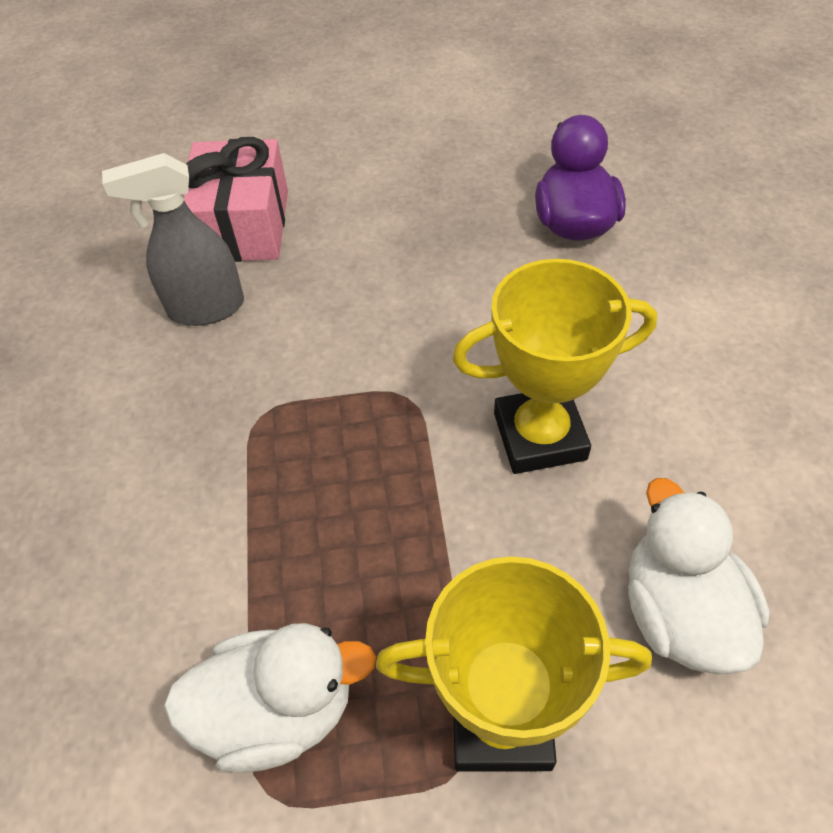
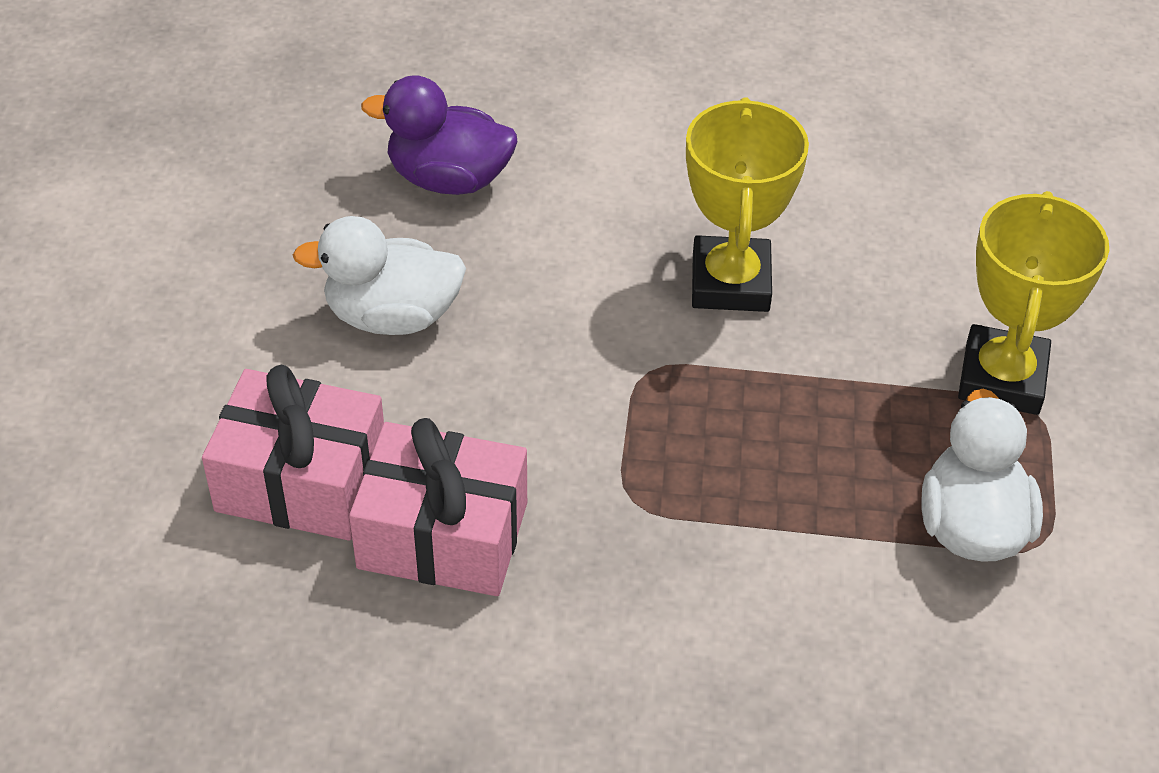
camera: 80 degrees left, 5 degrees down
grey spray bottle [102,153,244,326] -> pink gift [349,418,527,596]
white duck [628,478,770,675] -> white duck moved to [293,216,466,335]

